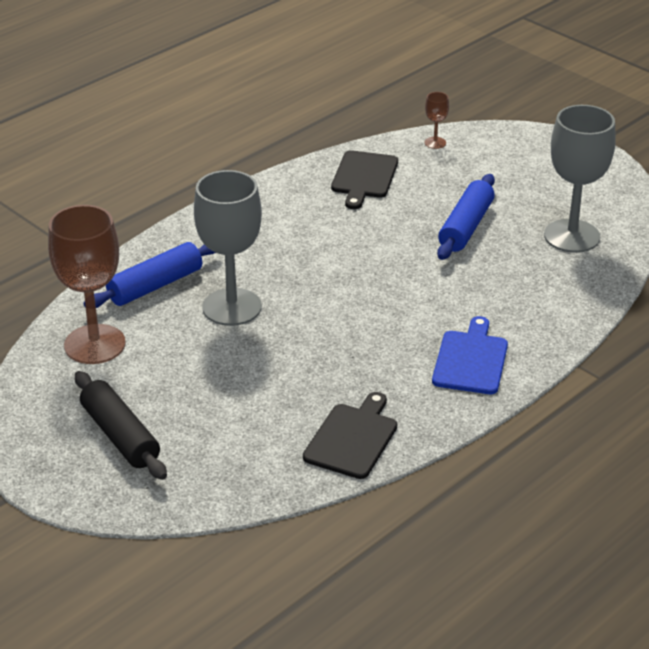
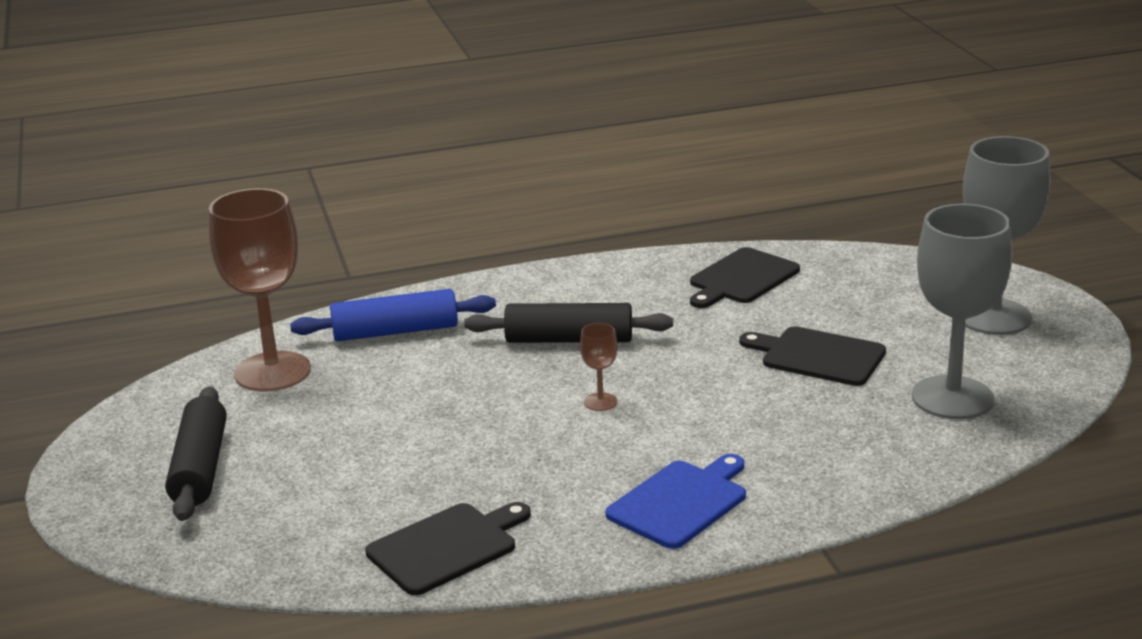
camera: 30 degrees right, 10 degrees down
grey goblet [194,170,262,326] -> grey goblet moved to [963,136,1050,335]
brown goblet [425,92,449,149] -> brown goblet moved to [580,323,617,411]
blue rolling pin [437,174,495,260] -> black cutting board [739,326,886,386]
none -> black rolling pin [464,303,673,343]

